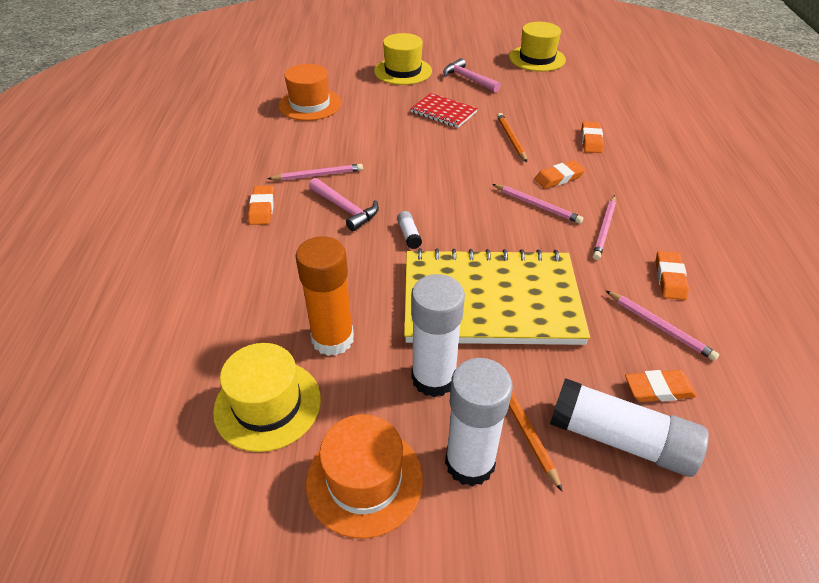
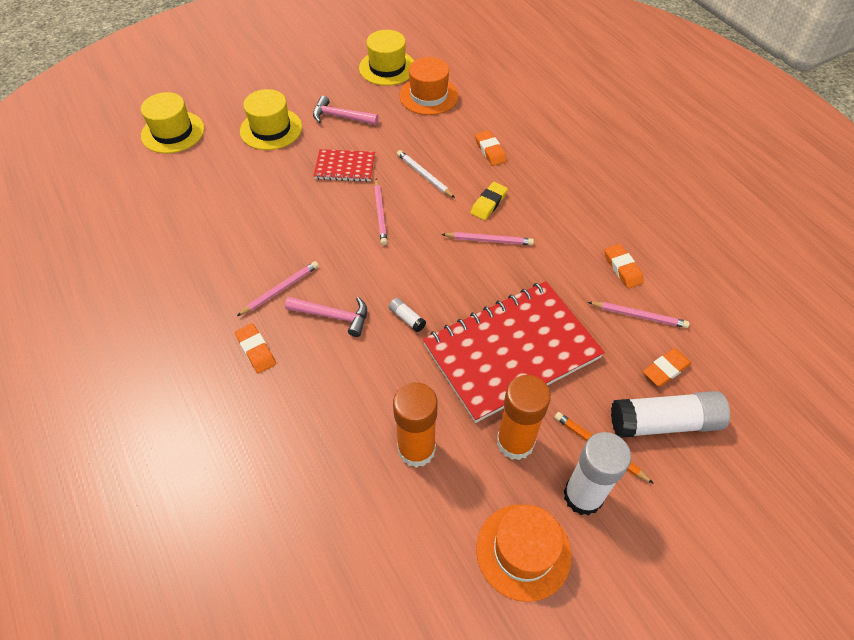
camera: 30 degrees left, 10 degrees up
yellow hat [213,343,321,452] -> yellow hat moved to [141,92,204,154]
orange hat [279,64,342,121] -> orange hat moved to [399,57,459,115]
yellow notebook [404,248,590,345] -> red notebook [423,281,605,423]
white glue stick [411,274,465,397] -> orange glue stick [497,375,551,460]
orange pencil [497,113,527,162] -> white pencil [397,150,455,198]
orange eraser [534,160,585,189] -> yellow eraser [470,182,508,220]
pink pencil [592,195,616,260] -> pink pencil moved to [374,179,387,245]

